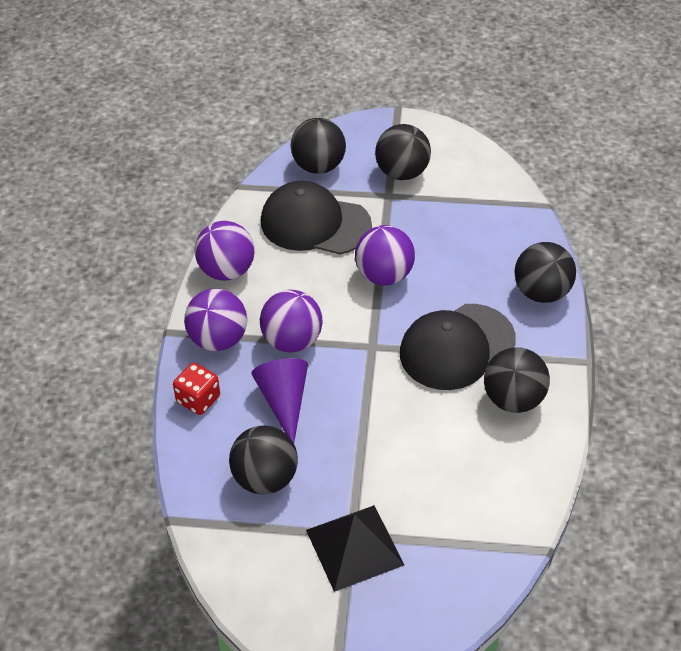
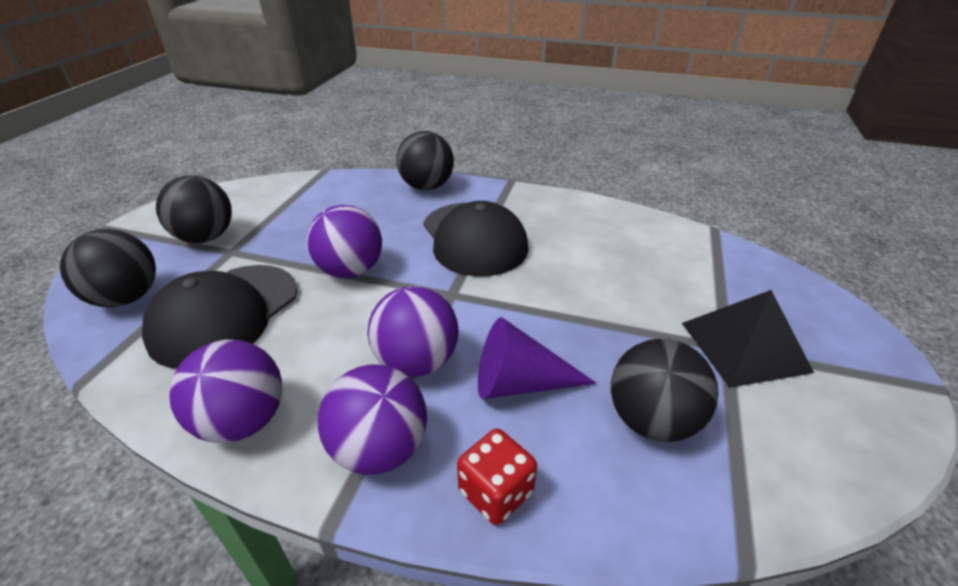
camera: 80 degrees left, 10 degrees down
black ball [484,347,550,413] -> none

